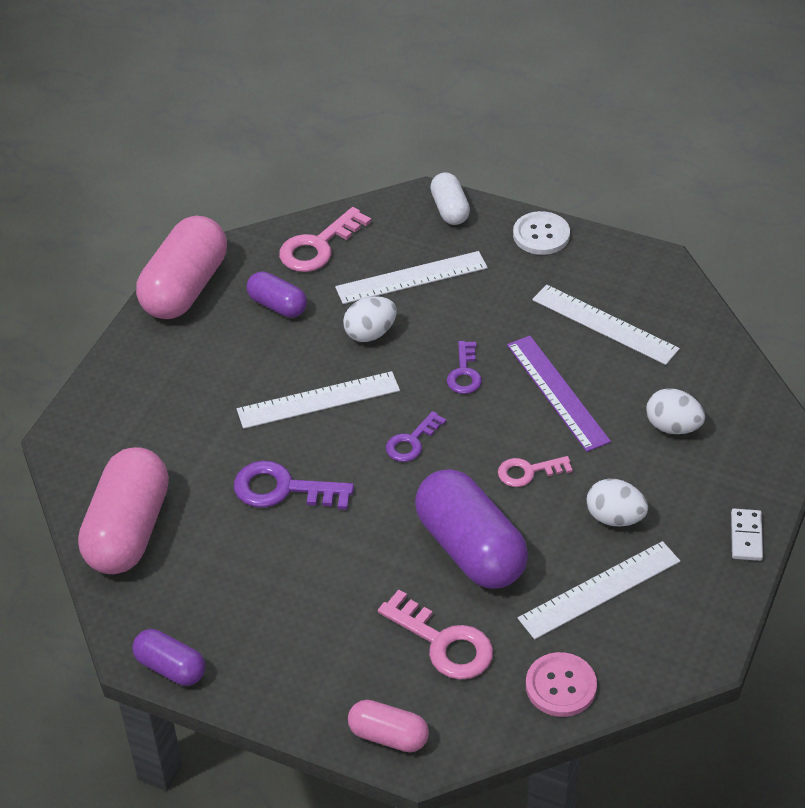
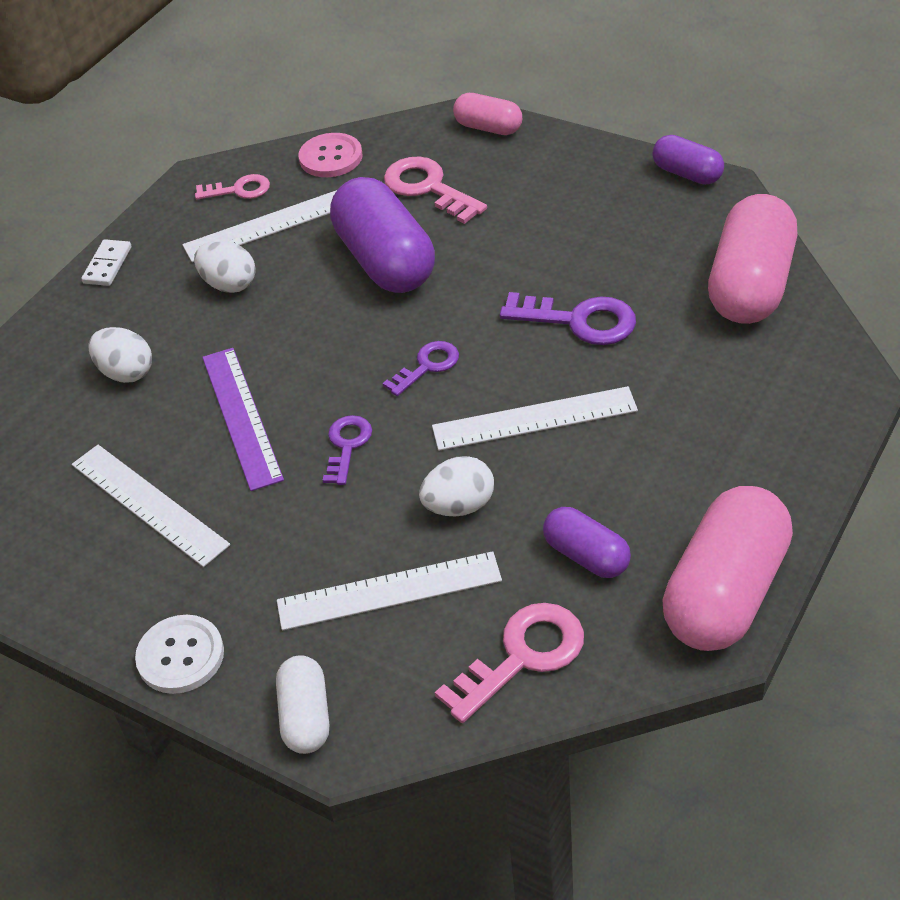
camera: 170 degrees left, 0 degrees up
pink key [498,456,573,487] -> pink key moved to [195,174,270,200]

